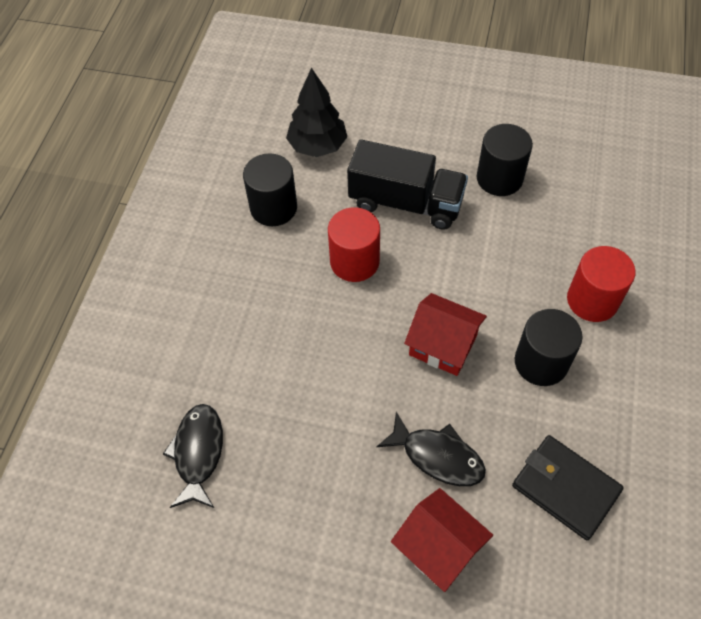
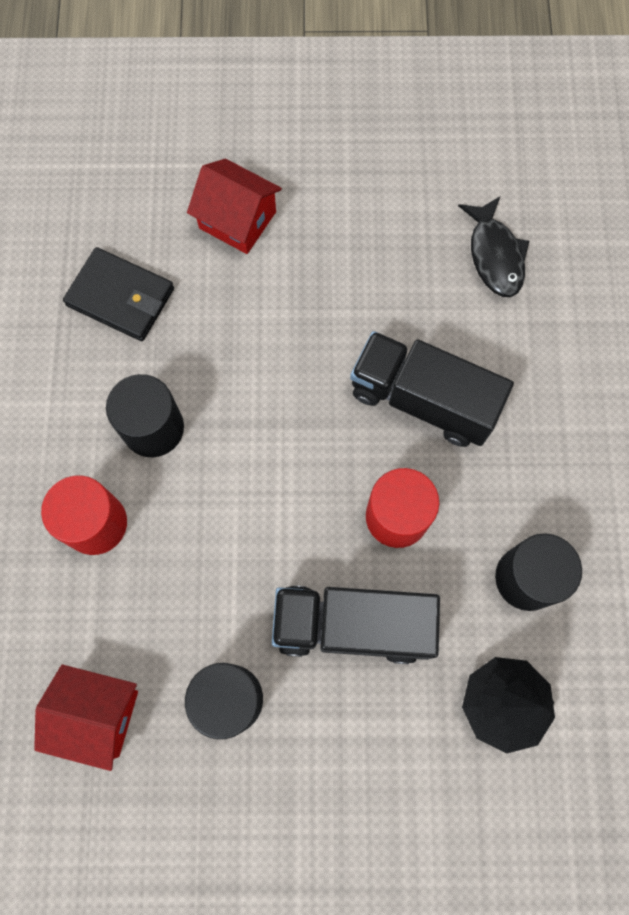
camera: 165 degrees right, 15 degrees up
black fish [377,412,486,486] -> none
red house [404,293,487,376] -> red house moved to [34,665,138,771]
none -> black truck [350,331,514,447]

